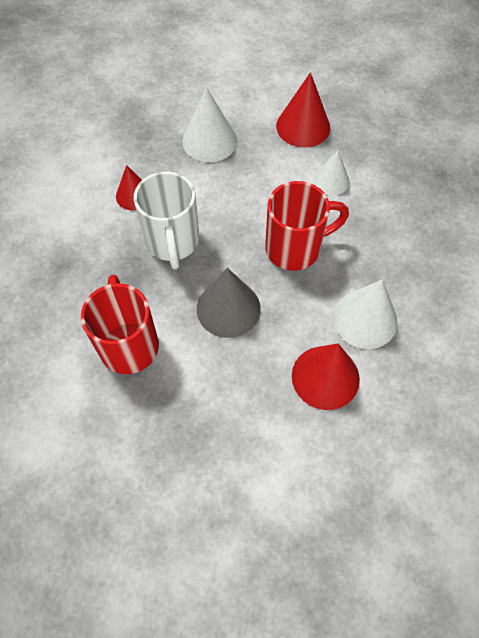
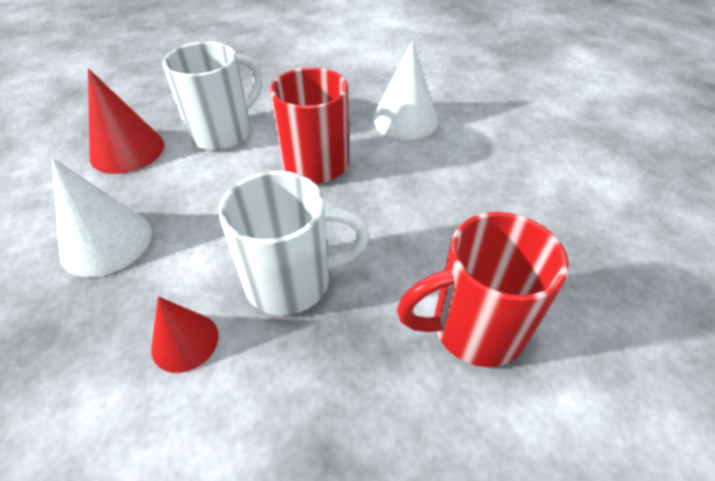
camera: 90 degrees left, 15 degrees down
grey cone [197,268,261,338] -> none
red cone [292,343,360,410] -> none
white cone [313,151,350,196] -> white mug [163,42,262,151]

